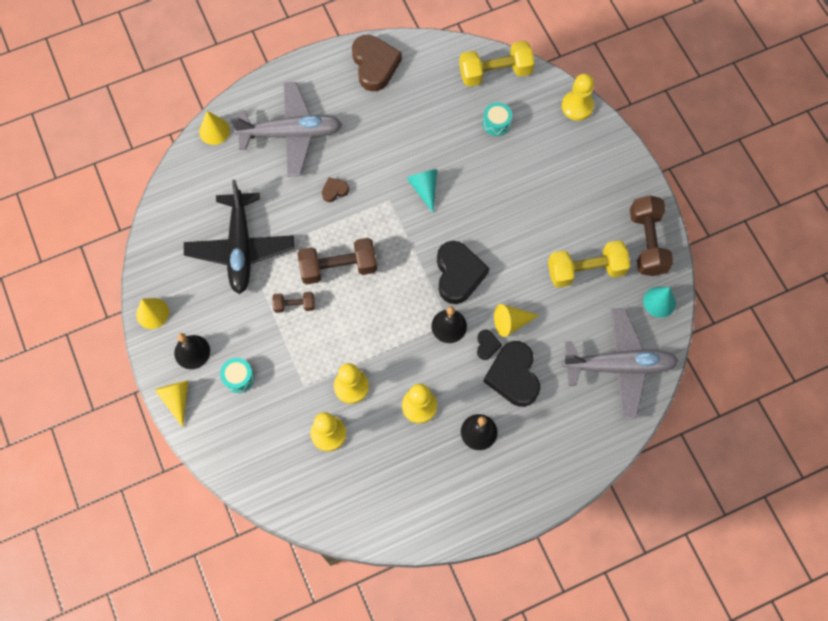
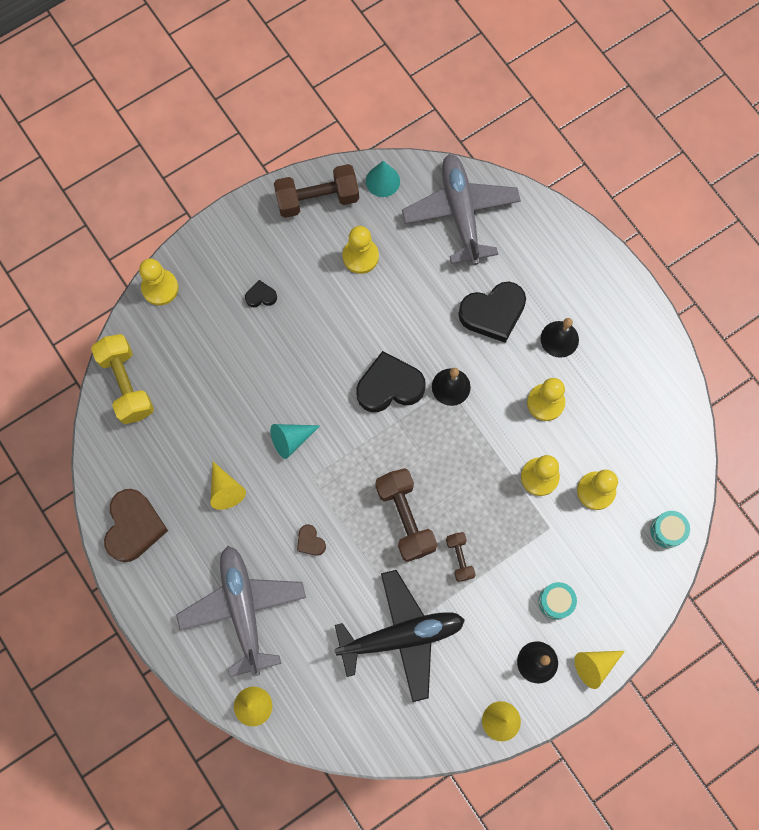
camera: 100 degrees left, 5 degrees up
brown heart [352,35,402,91] -> brown heart turned 120 degrees clockwise [104,489,168,562]
black heart [477,330,502,360] -> black heart moved to [245,280,277,307]
turquoise drum [482,102,512,136] -> turquoise drum moved to [650,511,690,548]
yellow cone [494,304,539,337] -> yellow cone moved to [210,462,246,510]
yellow dumbbell [548,240,630,288] -> yellow pawn [343,226,379,274]

